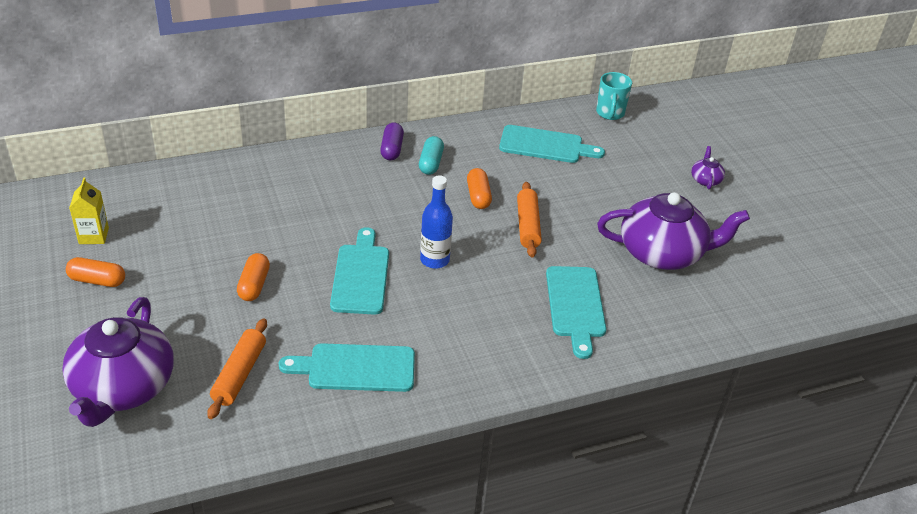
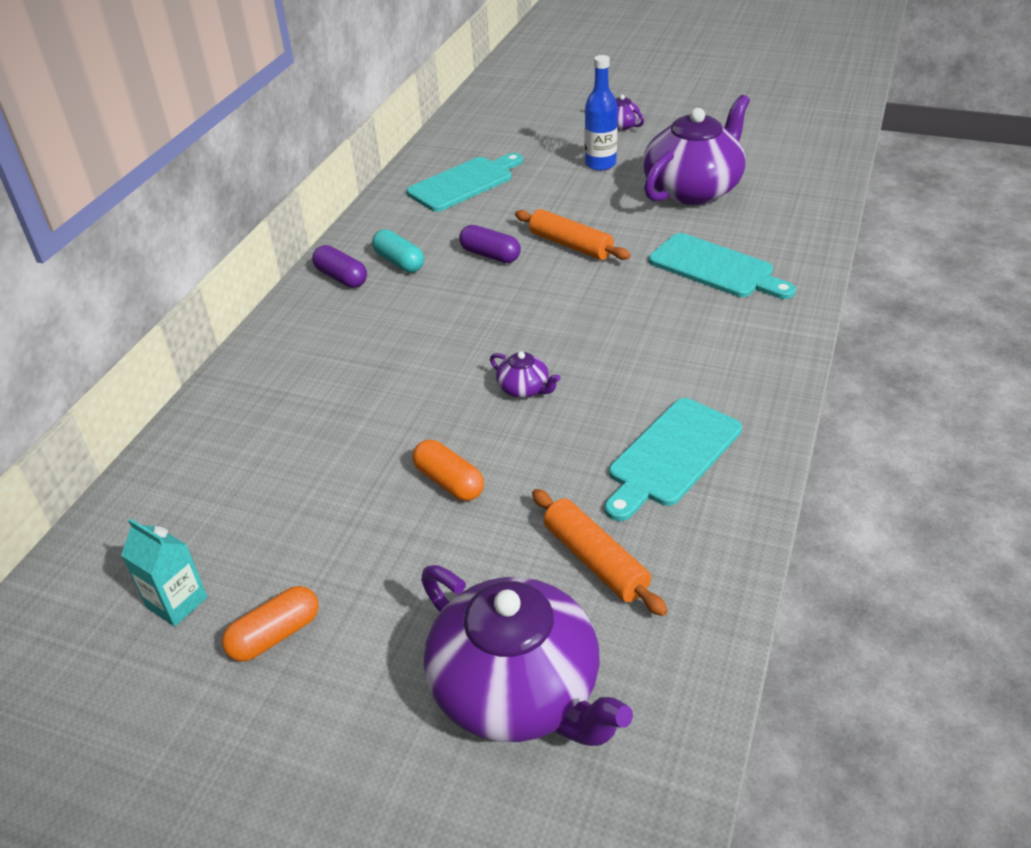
camera: 45 degrees left, 0 degrees up
yellow carton [69,177,109,244] -> turquoise carton [121,519,207,626]
turquoise cutting board [330,227,389,315] -> purple teapot [490,351,560,398]
blue bottle [420,175,453,269] -> blue bottle moved to [585,55,618,171]
orange capsule [467,168,492,209] -> purple capsule [459,225,521,263]
turquoise mug [596,72,632,120] -> none

